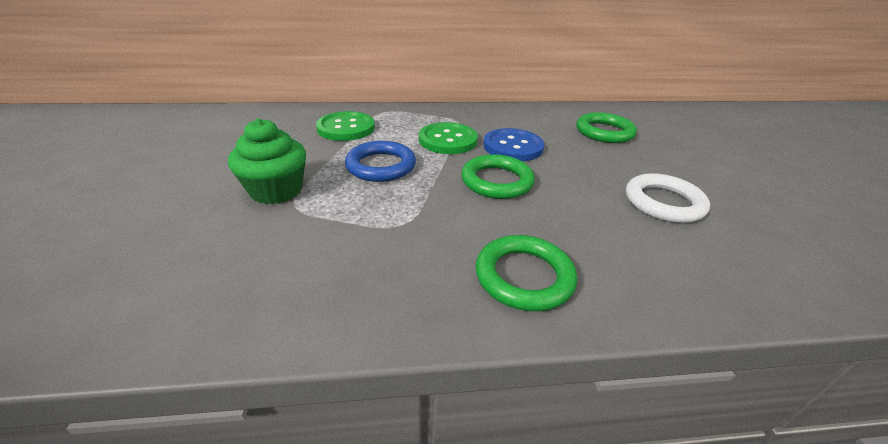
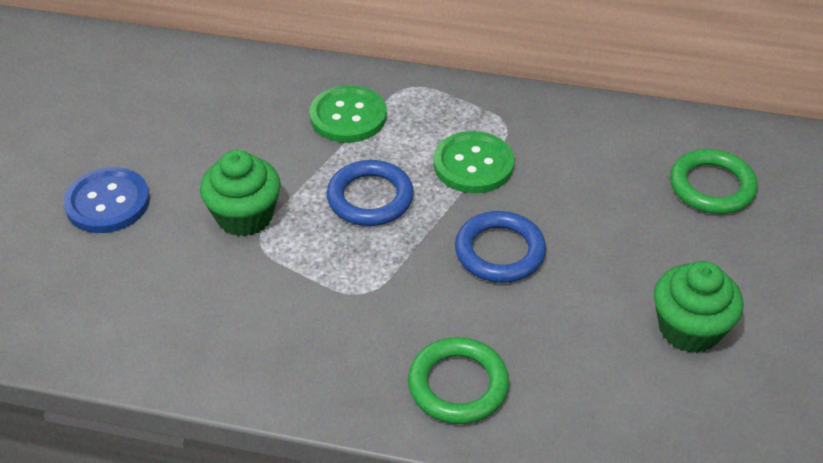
camera: 20 degrees right, 10 degrees up
green ring [461,154,535,199] -> blue ring [455,211,546,283]
blue button [483,128,545,161] -> blue button moved to [64,167,150,233]
white ring [626,173,710,223] -> green cupcake [654,261,744,353]

